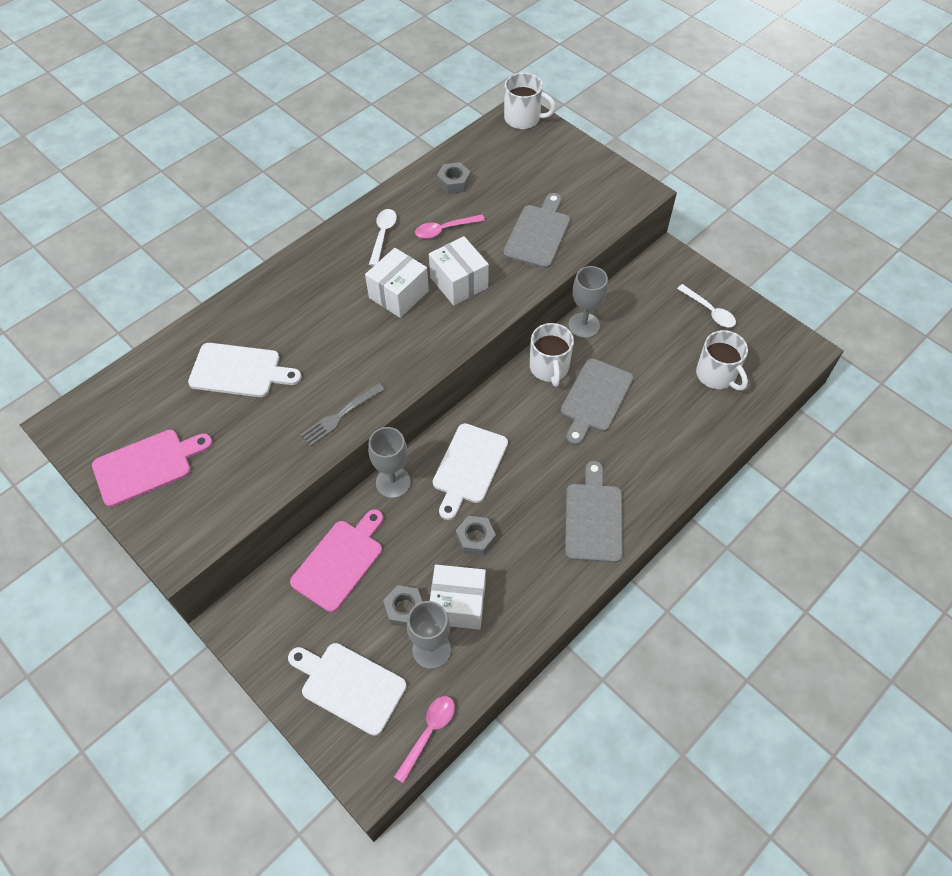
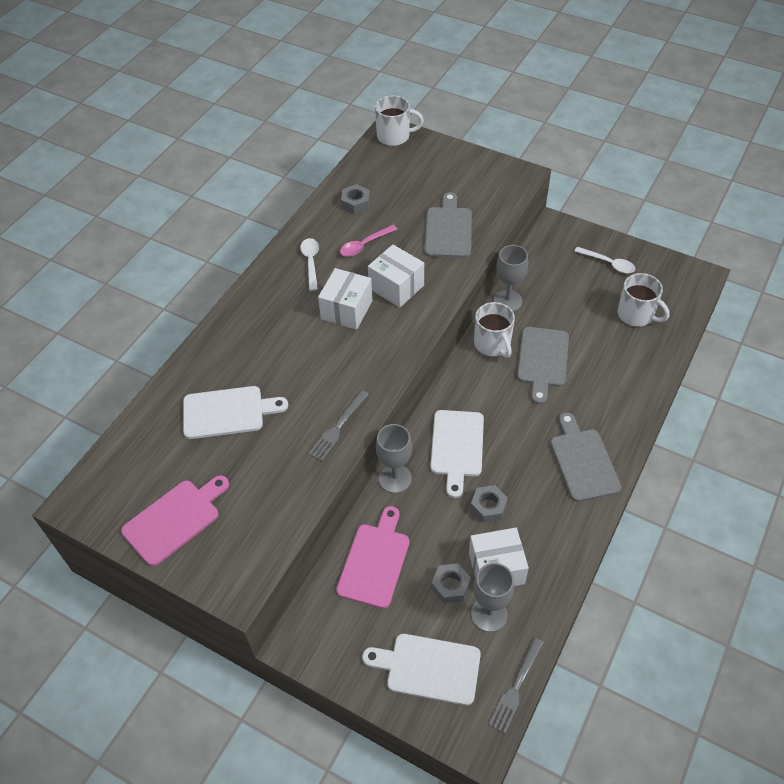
camera: 15 degrees left, 5 degrees down
pink spoon [394,696,455,783] -> grey fork [489,638,544,733]

